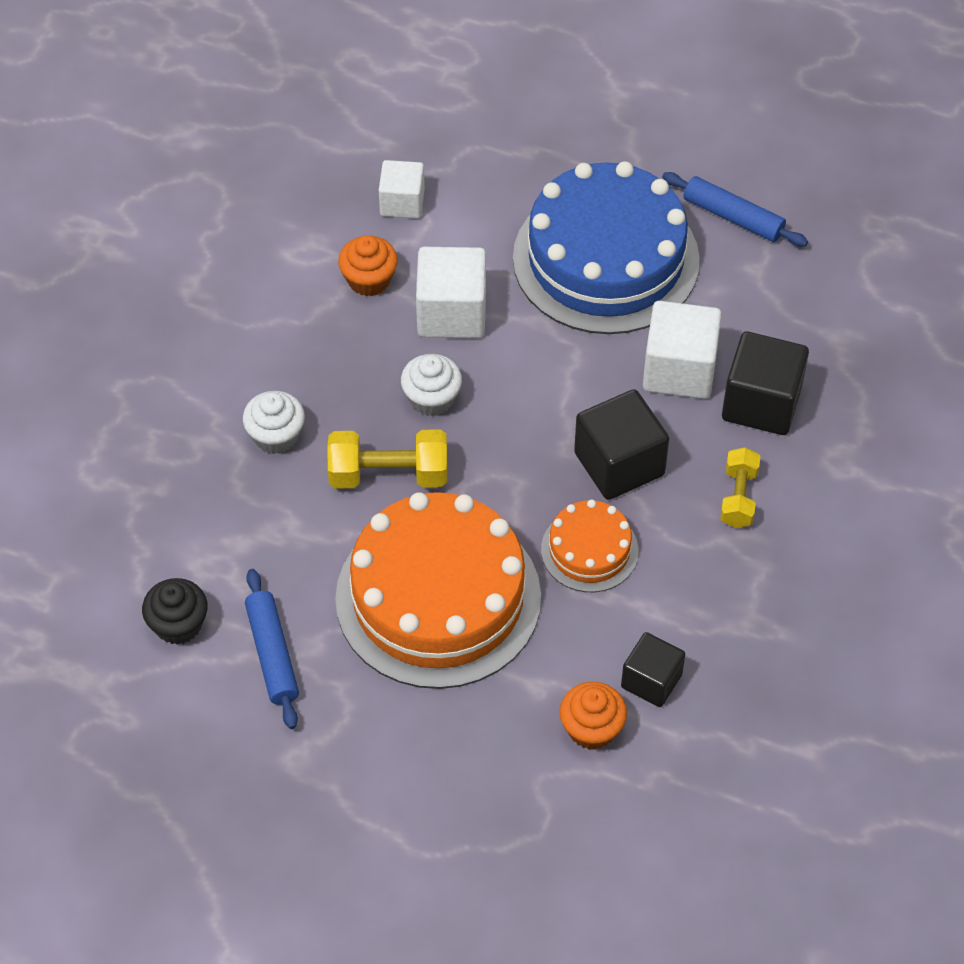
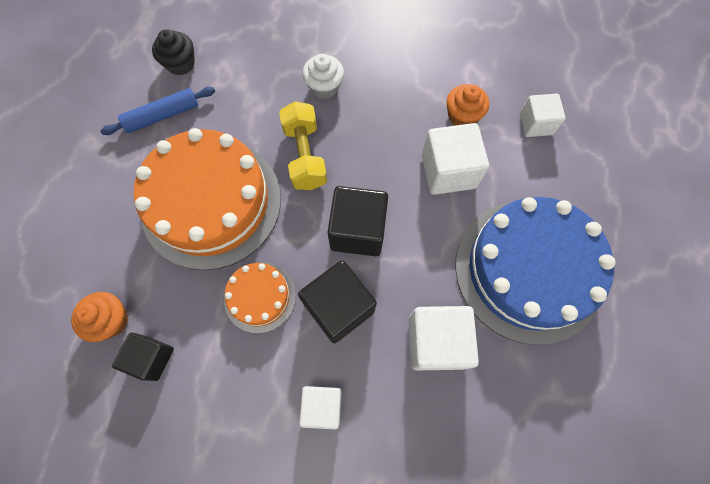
camera: 80 degrees right, 15 degrees up
white cupcake [401,354,462,416] -> none
blue rolling pin [662,172,808,247] -> none
yellow dumbbell [720,447,760,528] -> white cube [299,386,342,429]
black cube [722,331,809,435] -> black cube moved to [327,186,388,256]

